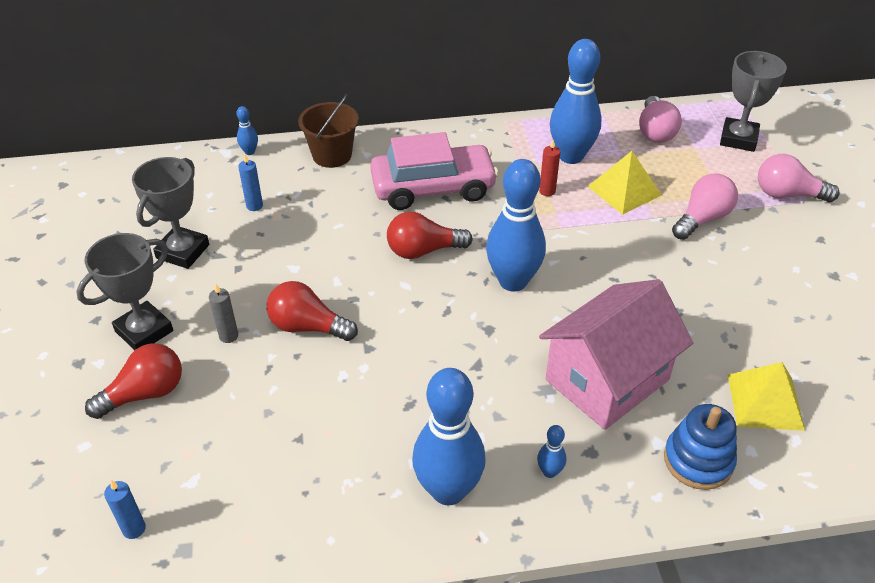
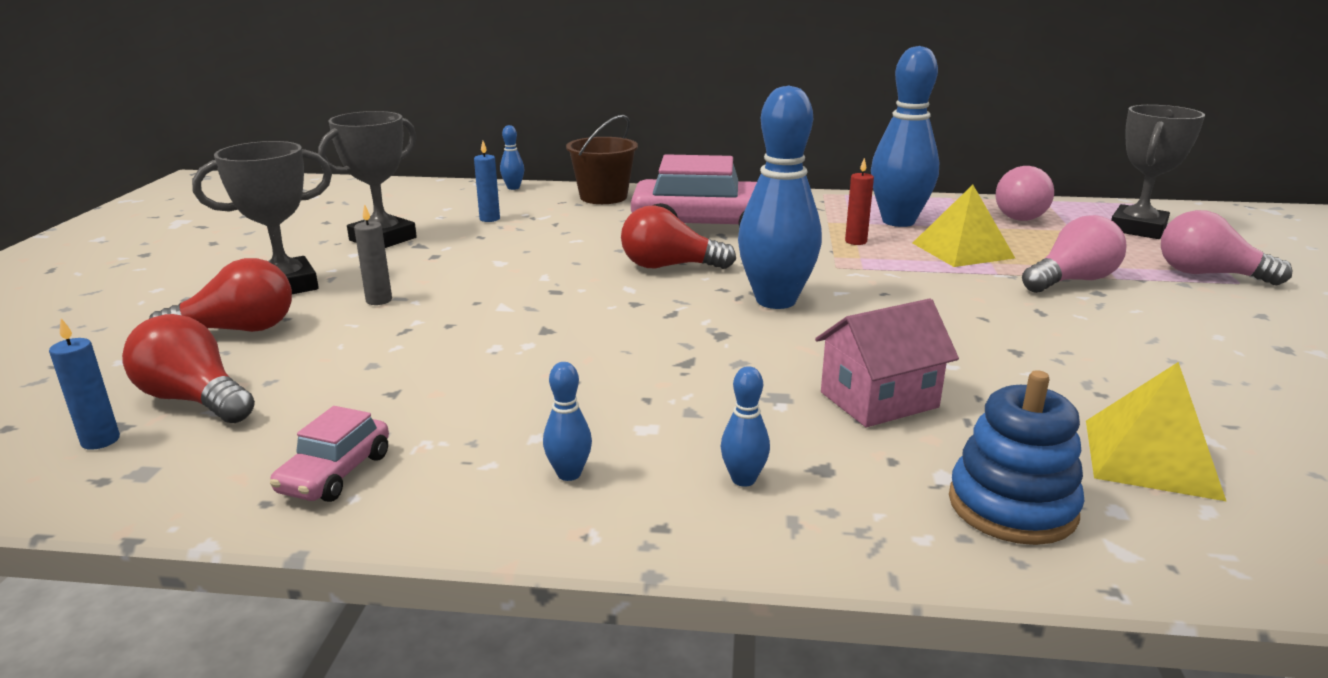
camera: 15 degrees right, 20 degrees down
red light bulb [266,281,358,341] -> red light bulb moved to [122,314,255,423]
blue bowling pin [412,368,486,505] -> blue bowling pin [543,362,592,481], size x0.41
pink house [539,279,693,430] -> pink house [815,299,959,427], size x0.59
none -> pink car [270,406,389,502]

